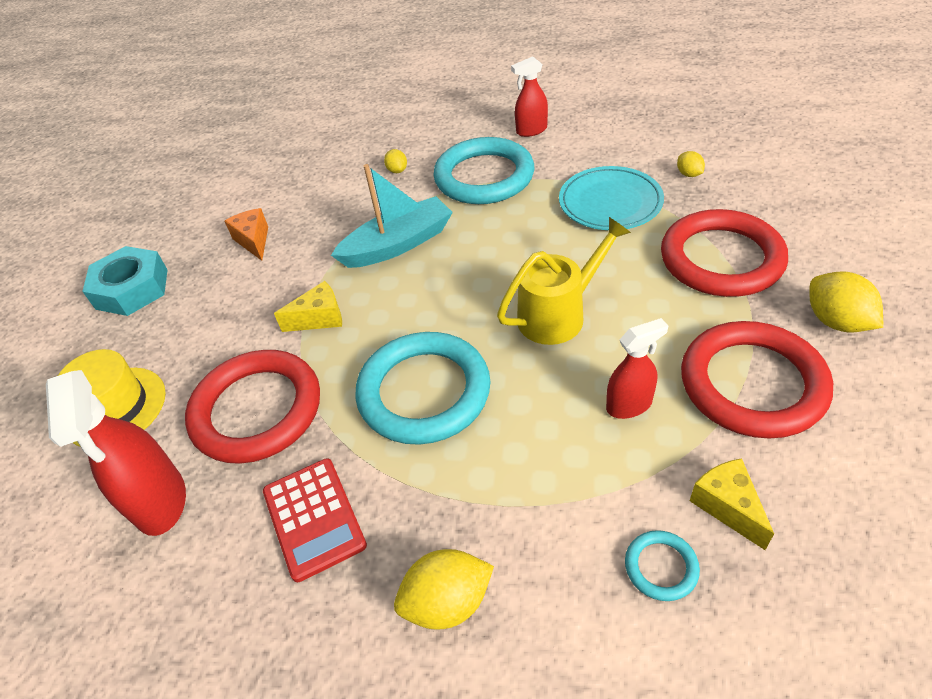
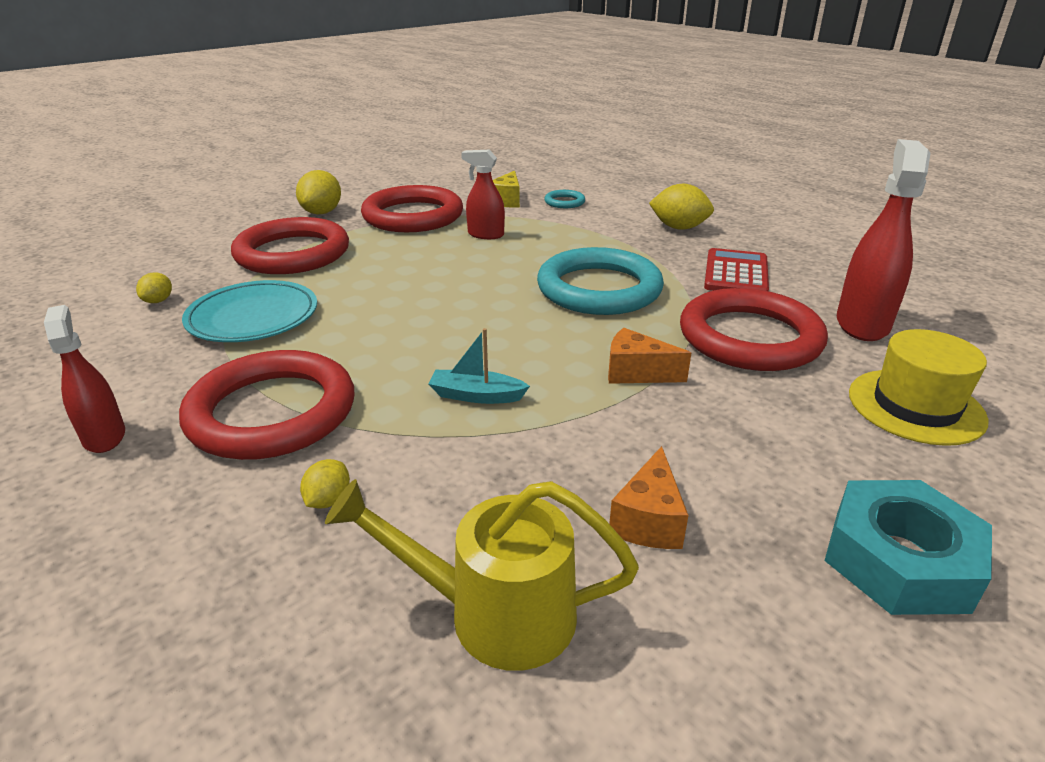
camera: 145 degrees left, 15 degrees down
yellow cheese [274,281,342,332] -> orange cheese [608,328,691,384]
turquoise boat [331,164,453,268] -> turquoise boat [428,328,530,404], size x0.54
turquoise ring [433,137,534,204] -> red ring [179,350,355,460]
yellow watering can [497,217,631,345] -> yellow watering can moved to [325,479,639,671]
red spray bottle [511,56,548,137] -> red spray bottle turned 135 degrees counterclockwise [44,305,125,453]

